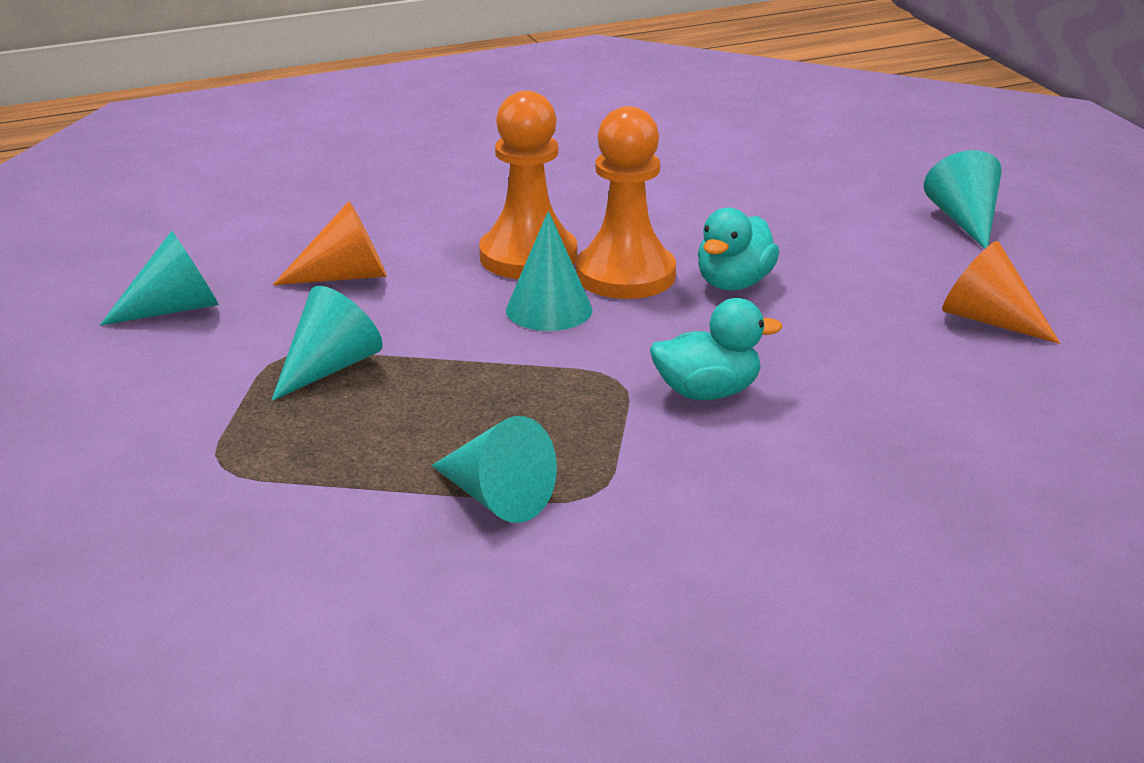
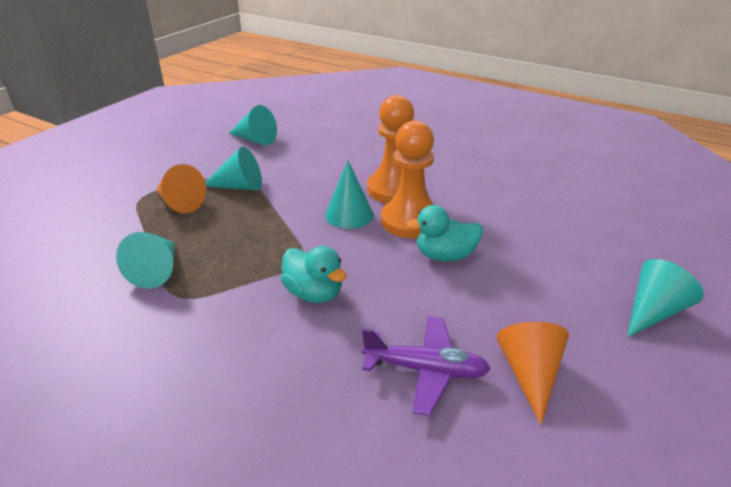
camera: 55 degrees right, 5 degrees up
orange cone [273,201,387,285] -> orange cone moved to [156,164,206,213]
none -> purple plane [362,316,491,416]

